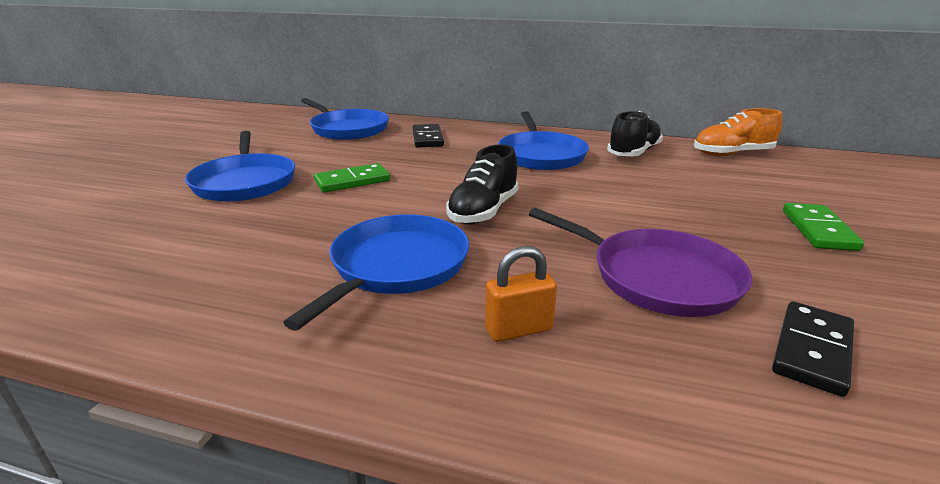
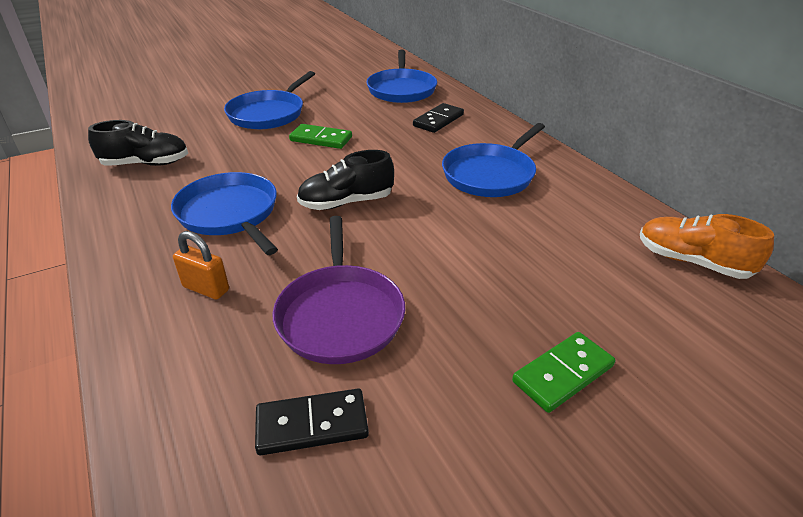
camera: 45 degrees right, 10 degrees up
blue pan [283,215,469,331] -> blue pan turned 105 degrees counterclockwise [171,172,278,255]
black shoe [607,111,663,156] -> black shoe moved to [88,120,188,166]

